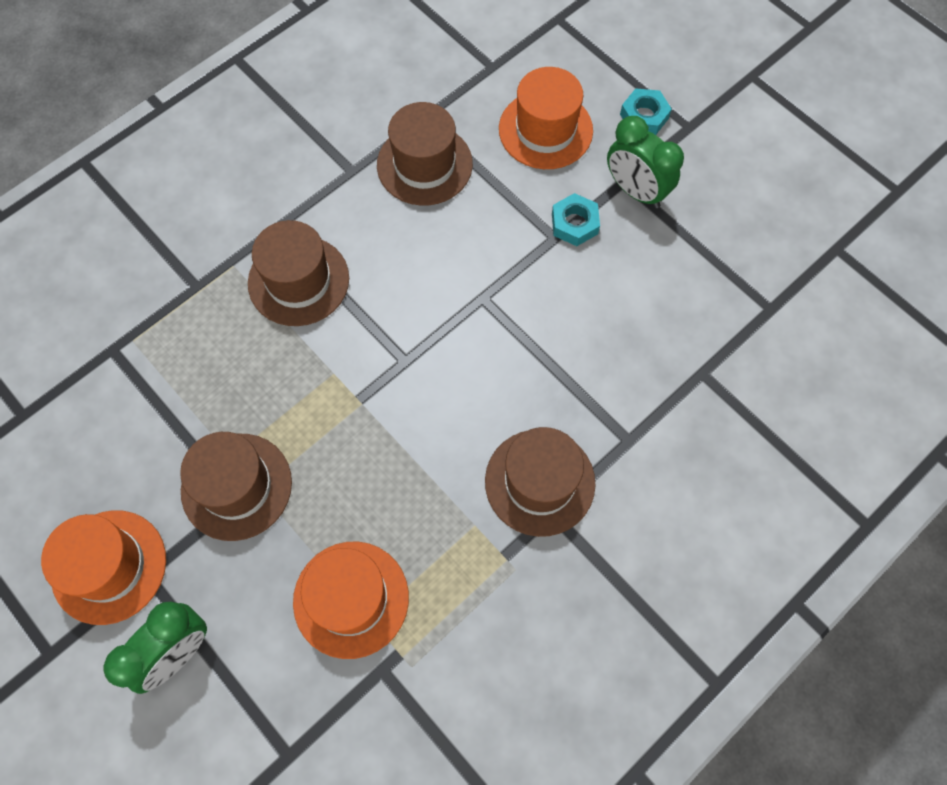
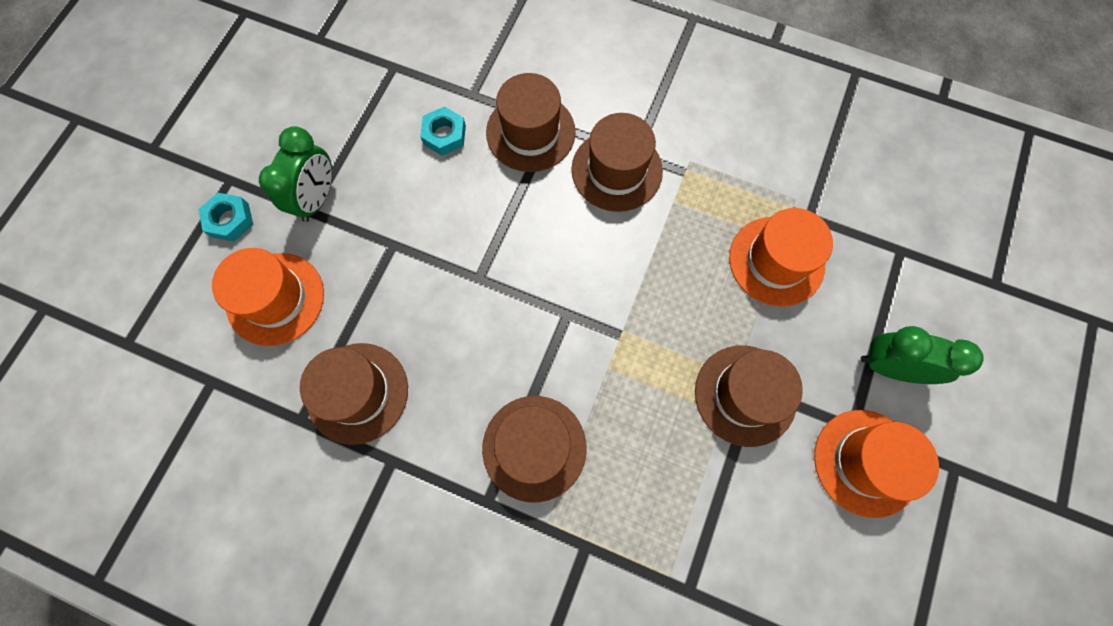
camera: 115 degrees left, 5 degrees up
turquoise nut [552,193,600,246] -> turquoise nut moved to [420,106,466,156]
none -> brown hat [486,73,576,172]

